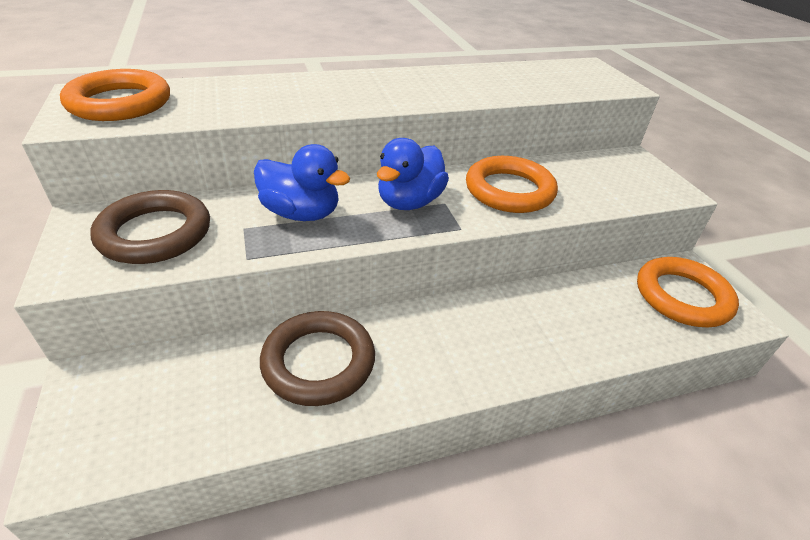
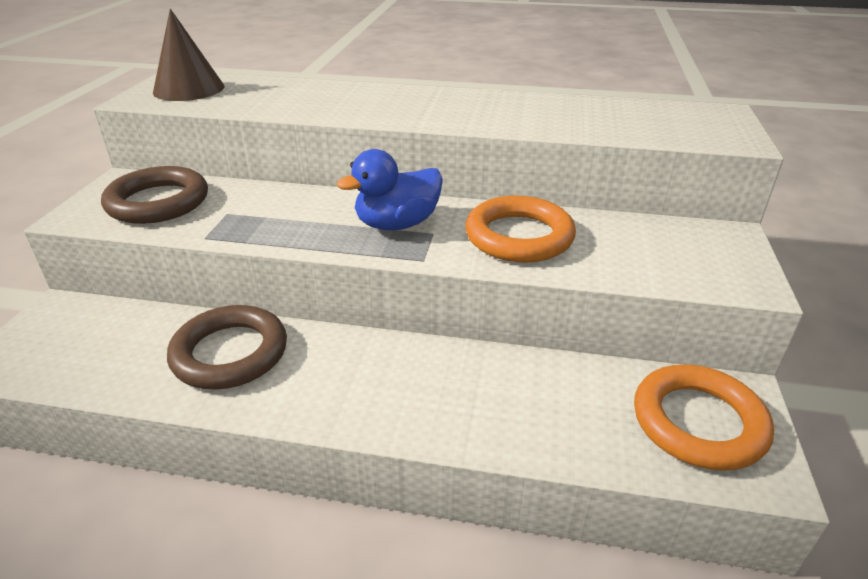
camera: 30 degrees right, 5 degrees down
orange ring [60,69,170,121] -> brown cone [153,9,224,101]
blue duck [254,144,350,221] -> none

